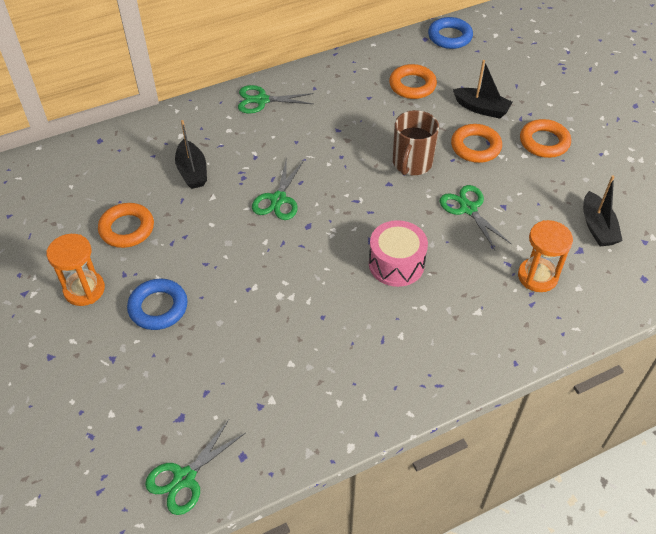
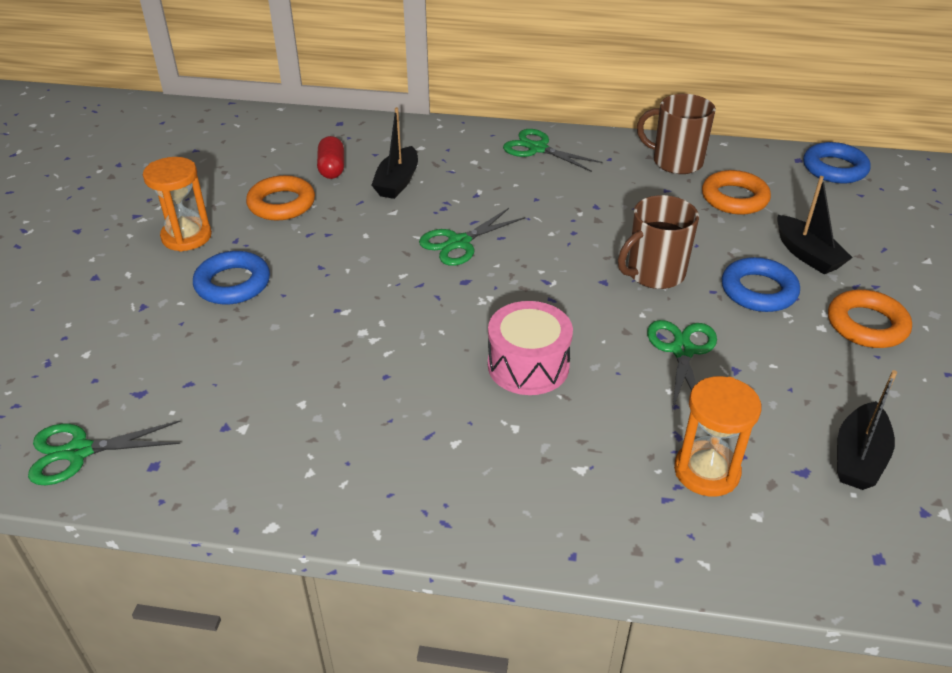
camera: 35 degrees right, 10 degrees down
orange ring [451,124,502,163] -> blue ring [722,257,800,312]
none -> red capsule [317,136,344,179]
none -> brown mug [637,94,716,174]

